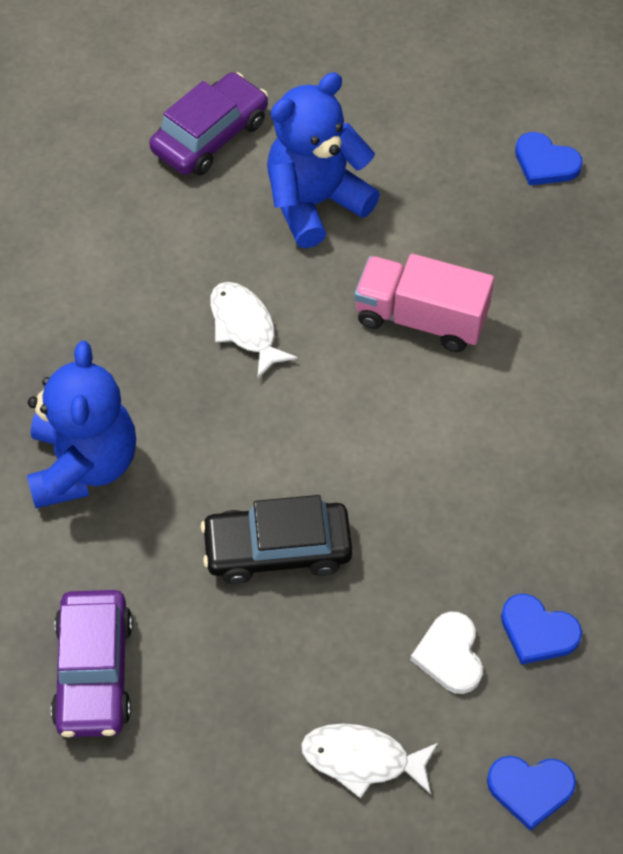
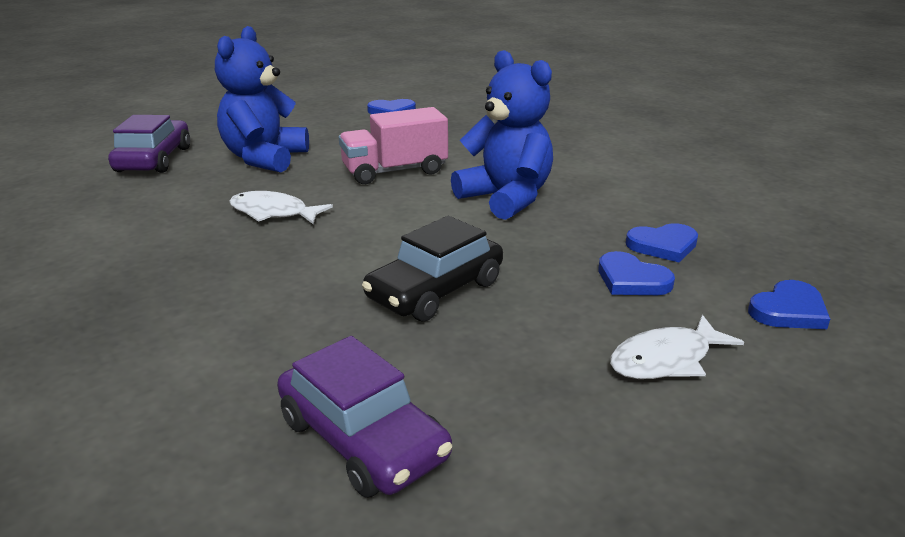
camera: 40 degrees left, 30 degrees down
blue teddy bear [27,341,136,508] -> blue teddy bear moved to [451,50,553,220]
white heart [410,612,483,694] -> blue heart [598,251,675,295]

